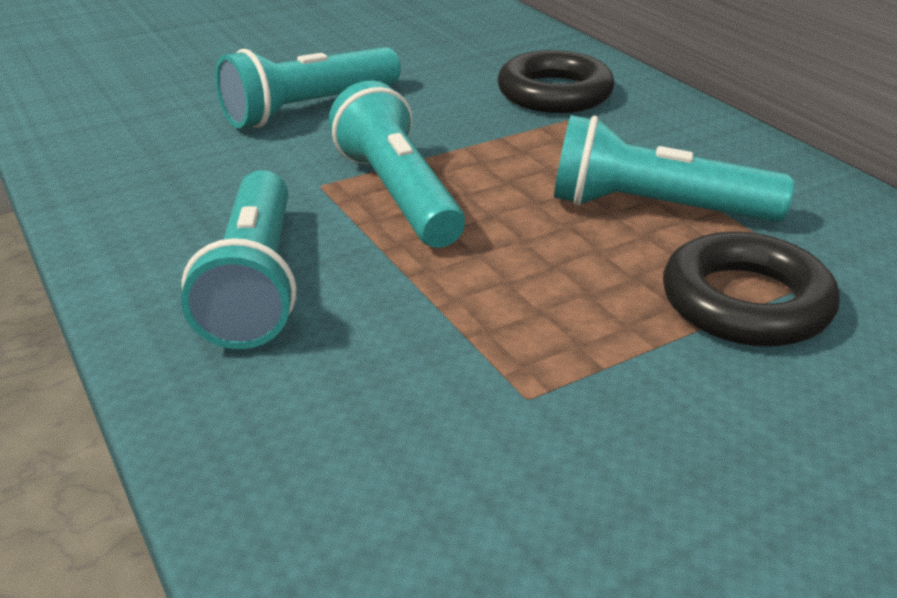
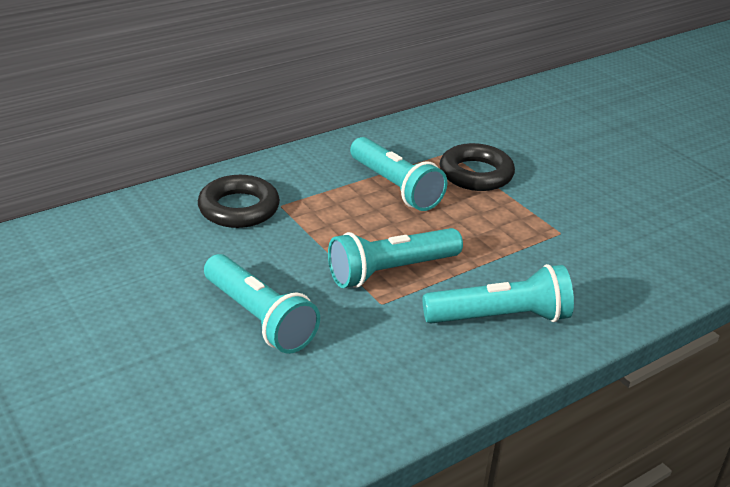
camera: 95 degrees left, 0 degrees up
turquoise flashlight [554,115,794,222] -> turquoise flashlight turned 45 degrees counterclockwise [350,137,448,211]

